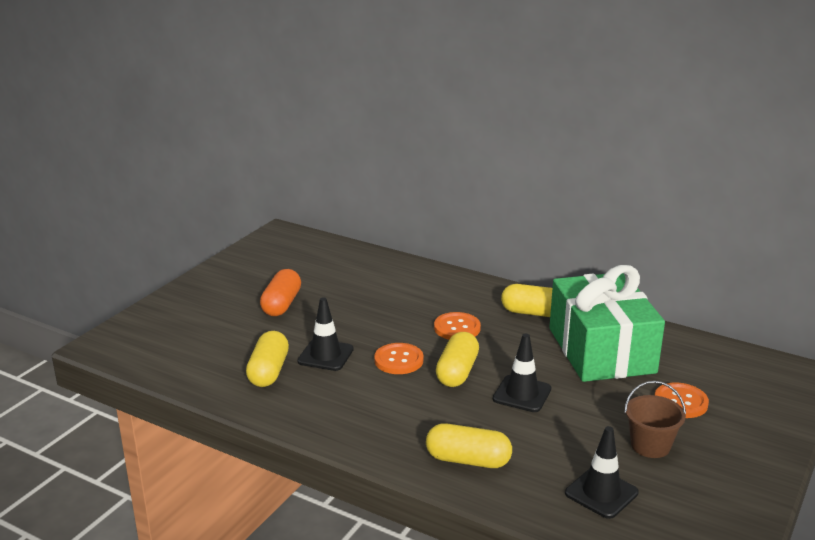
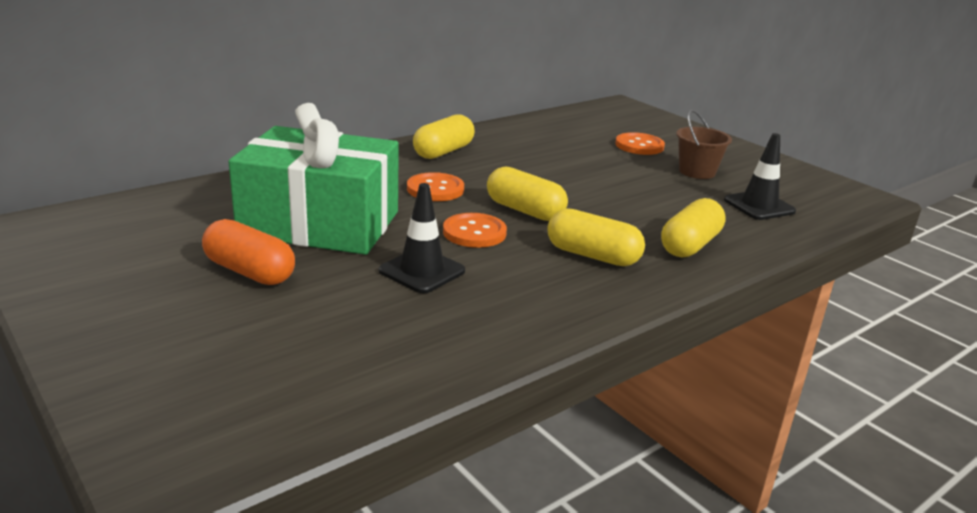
camera: 70 degrees left, 0 degrees up
yellow capsule [246,331,289,387] -> yellow capsule moved to [547,208,645,266]
black traffic cone [493,334,551,412] -> none
green gift [549,265,665,382] -> green gift moved to [229,103,399,255]

